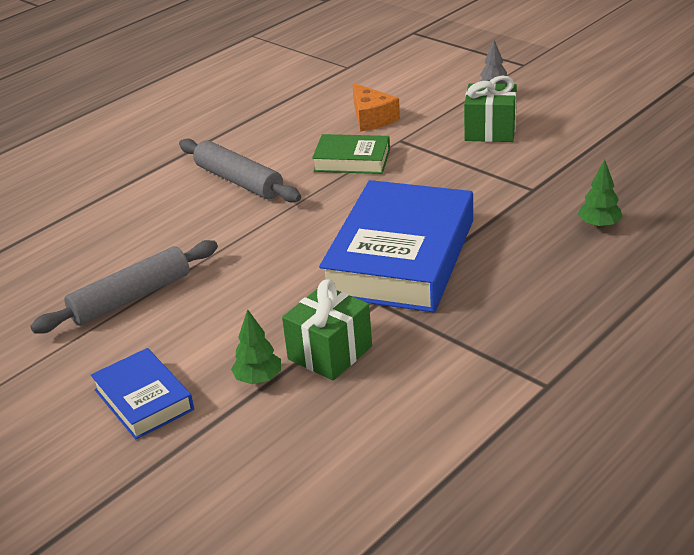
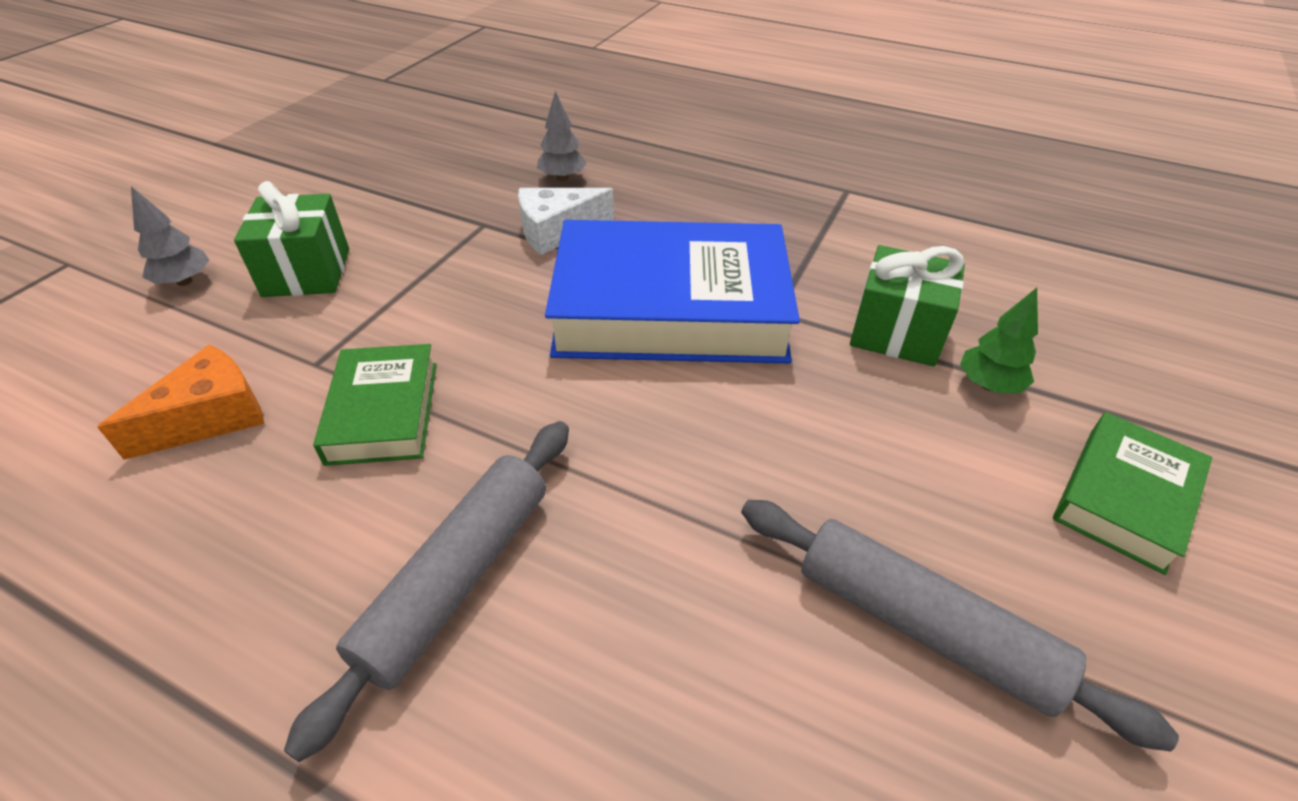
camera: 110 degrees left, 10 degrees up
blue book [91,348,194,440] -> green book [1053,412,1212,575]
green tree [578,160,623,228] -> grey tree [537,91,587,181]
none -> white cheese [518,188,614,255]

